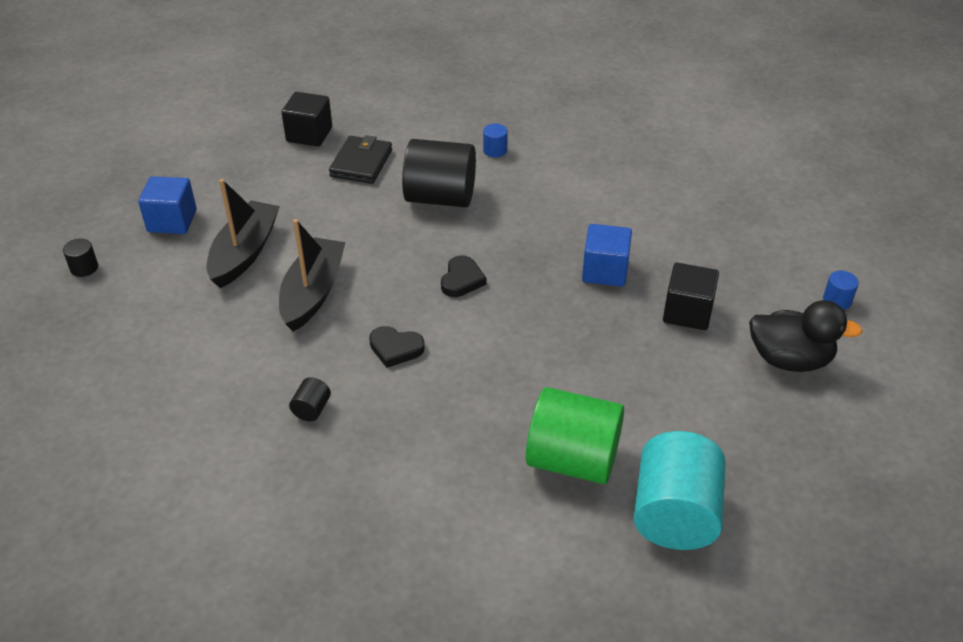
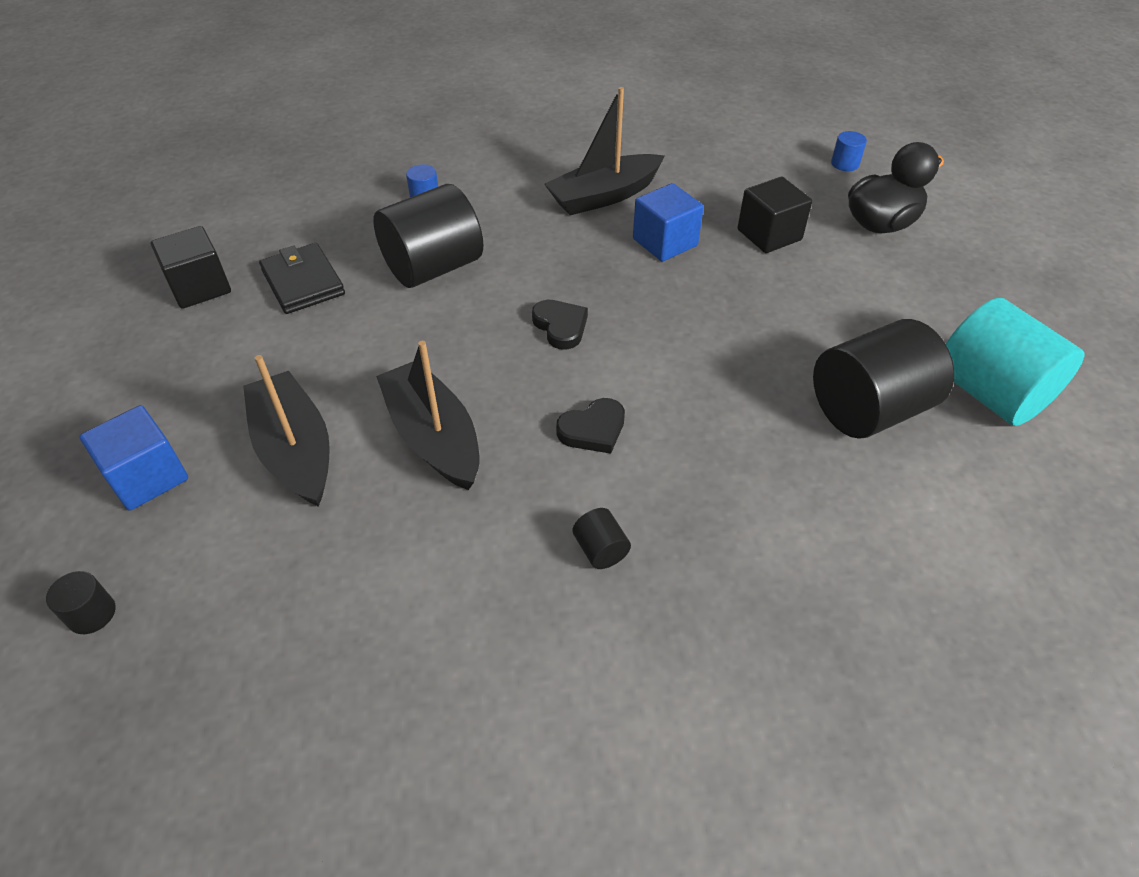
camera: 45 degrees left, 5 degrees up
green cylinder [526,387,624,484] -> black cylinder [813,319,954,439]
none -> black boat [544,87,665,215]

